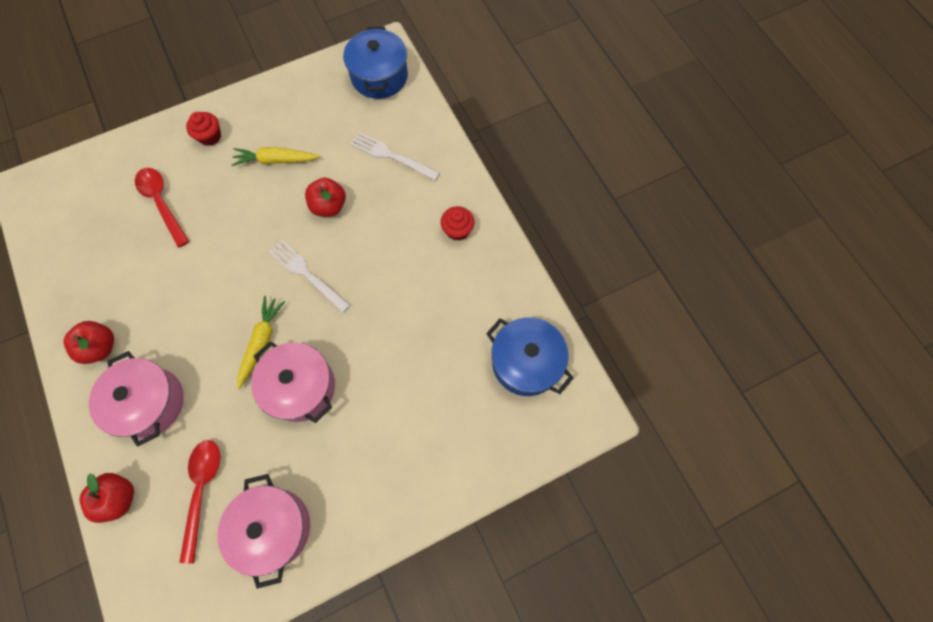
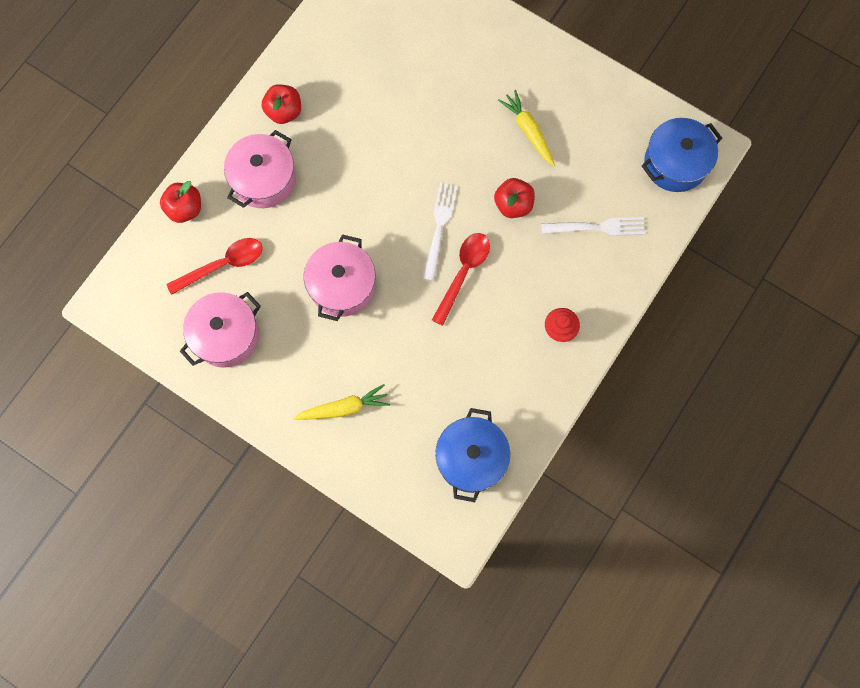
camera: 60 degrees right, 5 degrees up
red spoon [135,168,189,247] -> red spoon moved to [432,233,490,326]
red cupcake [186,112,221,146] -> none
yellow carrot [237,296,285,389] -> yellow carrot moved to [293,384,390,420]
white fork [350,132,440,181] -> white fork turned 90 degrees clockwise [541,217,645,236]

